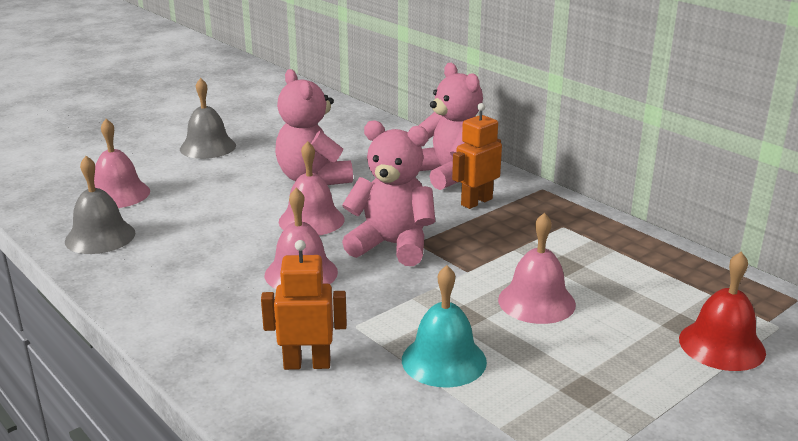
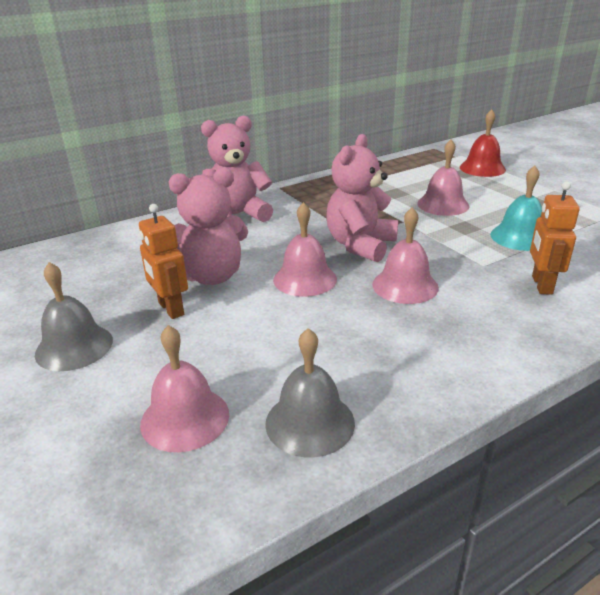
camera: 80 degrees left, 5 degrees up
orange robot [452,103,502,209] -> orange robot moved to [139,204,188,319]

